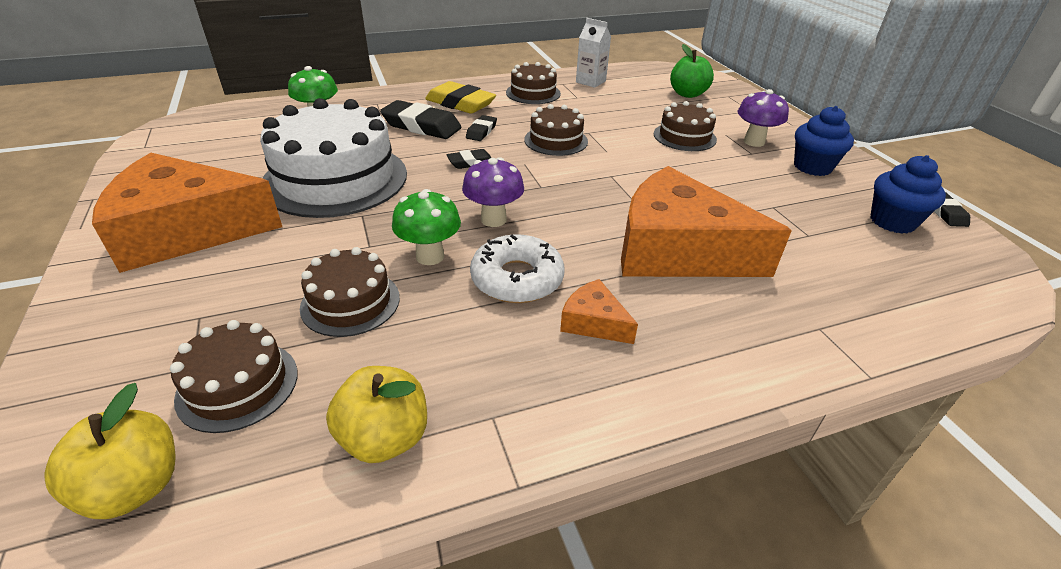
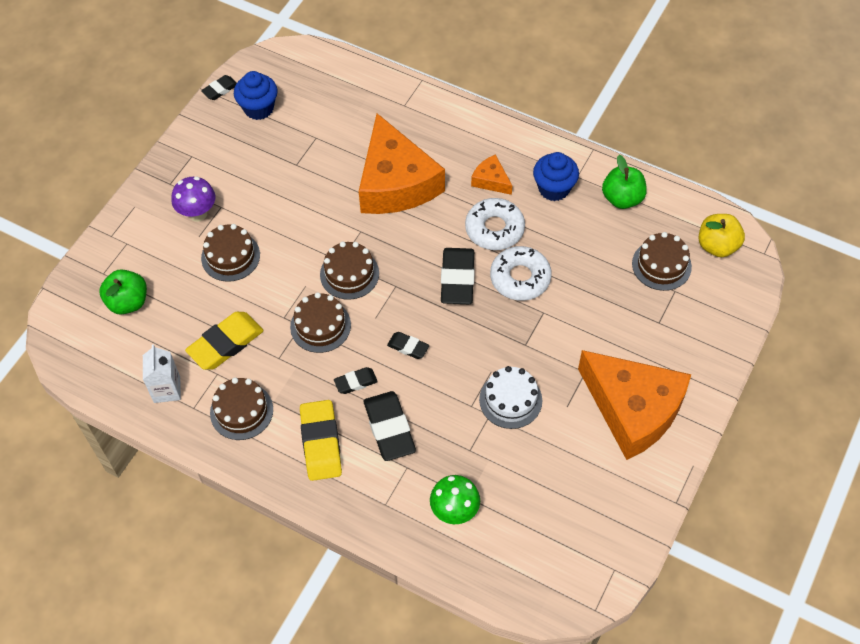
camera: 130 degrees left, 20 degrees up
white cake [260,98,407,218] -> white cake [479,366,542,429], size x0.52
brown cake [300,247,400,337] -> brown cake moved to [320,242,379,300]
yellow apple [326,366,427,463] -> green apple [602,155,647,209]
green mushroom [392,189,461,265] -> white donut [490,246,552,301]
purple mushroom [462,157,524,227] -> black eraser [441,248,475,304]
orange cheese [560,279,638,344] -> orange cheese turned 135 degrees clockwise [471,154,512,195]
blue cupcake [794,106,854,176] -> blue cupcake moved to [533,152,579,201]
none -> yellow eraser [185,312,263,370]

